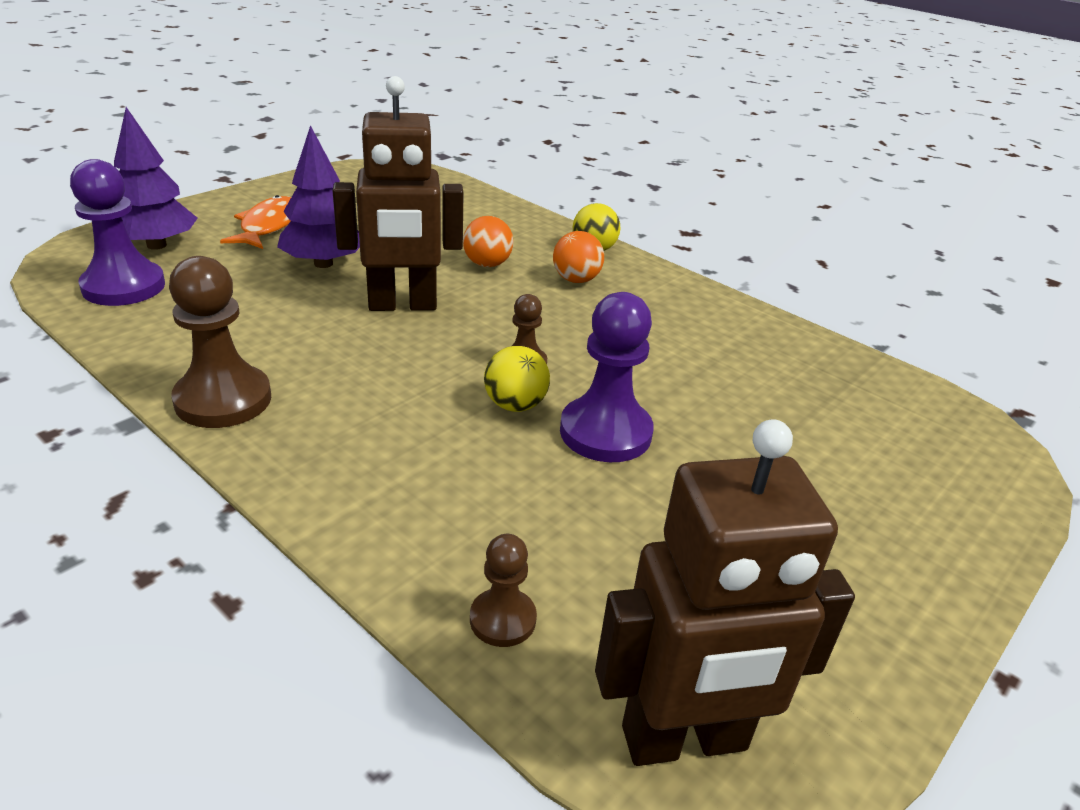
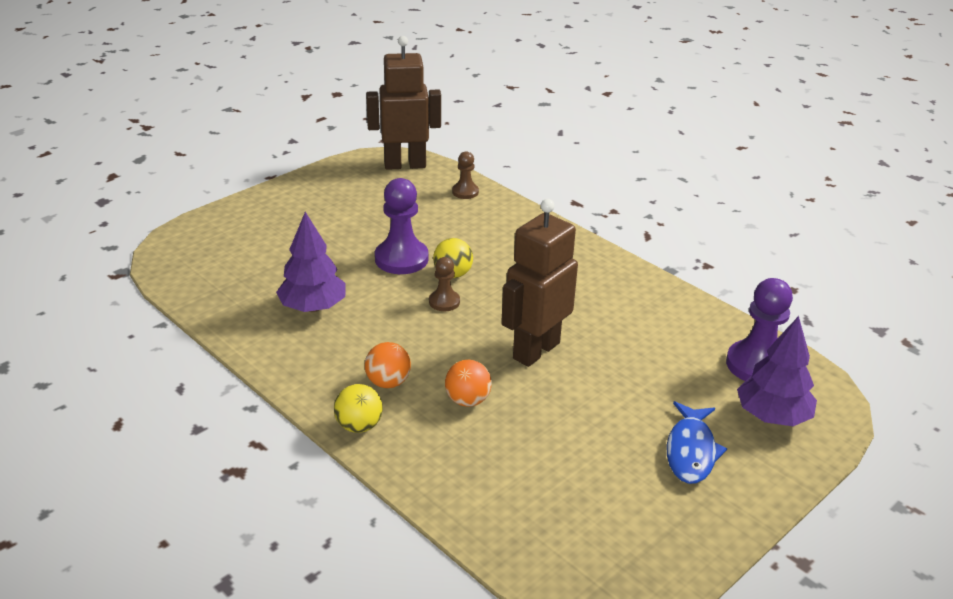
camera: 175 degrees left, 0 degrees up
brown pawn [169,256,271,428] -> none
orange fish [220,195,291,249] -> blue fish [667,401,728,484]
purple tree [277,125,360,268] -> purple tree moved to [276,212,346,312]
brown robot [333,76,464,311] -> brown robot turned 45 degrees counterclockwise [501,199,578,367]

